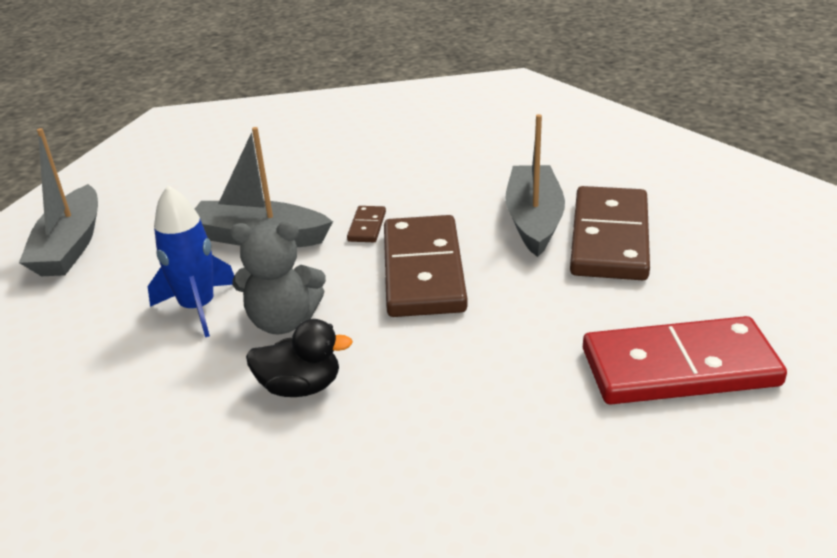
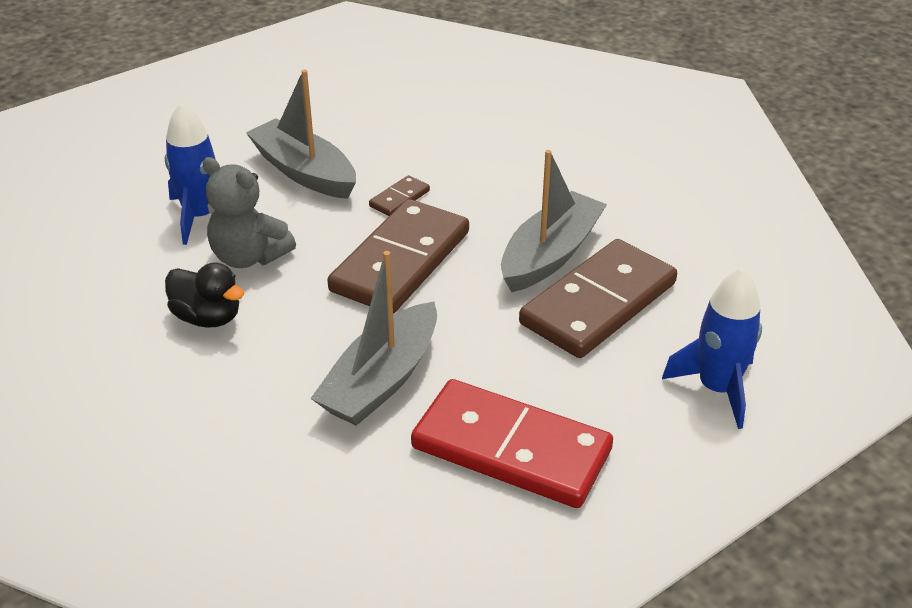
camera: 30 degrees right, 5 degrees up
grey boat [19,128,98,276] -> grey boat moved to [310,251,437,426]
none -> blue rocket [662,267,762,429]

